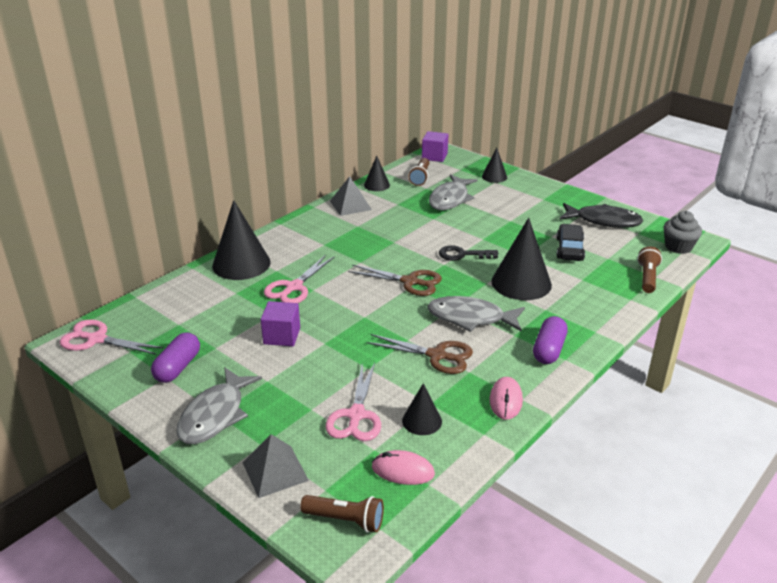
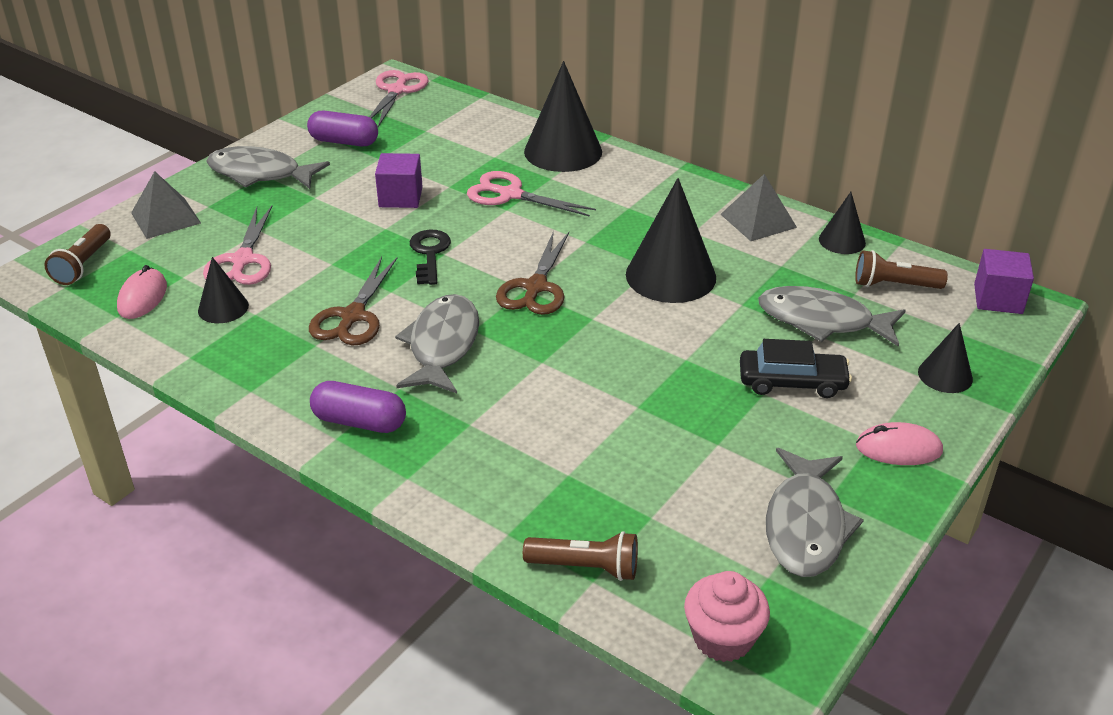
camera: 85 degrees right, 5 degrees up
pink scissors [325,363,381,441] -> pink scissors turned 90 degrees counterclockwise [203,206,272,285]
black key [439,245,498,261] -> black key moved to [410,230,451,285]
pink mouse [490,377,523,420] -> pink mouse moved to [856,422,943,465]
black cone [491,218,552,300] -> black cone moved to [626,178,716,303]
black car [556,224,585,261] -> black car moved to [740,339,852,398]
black fish [559,203,643,228] -> grey fish [766,448,864,577]
grey cupcake [663,211,702,254] -> pink cupcake [684,571,770,662]

